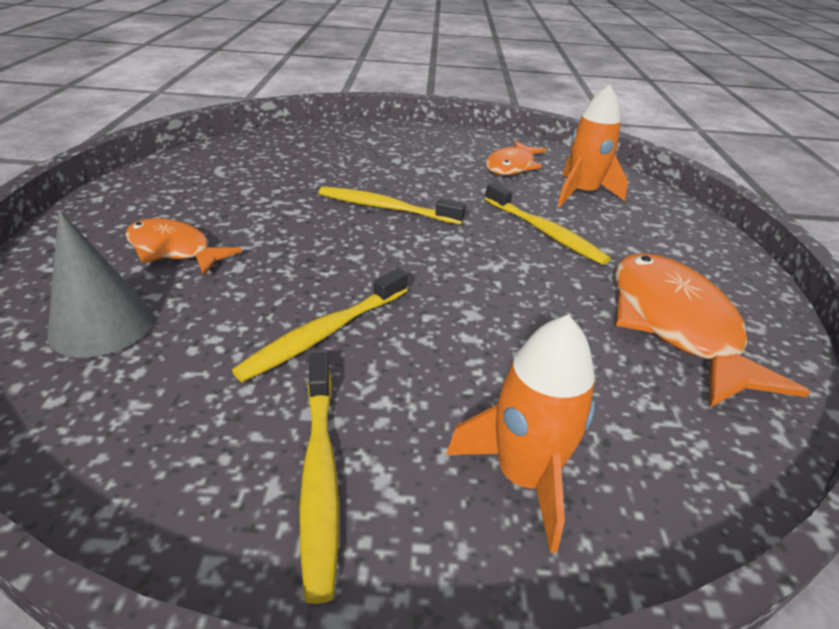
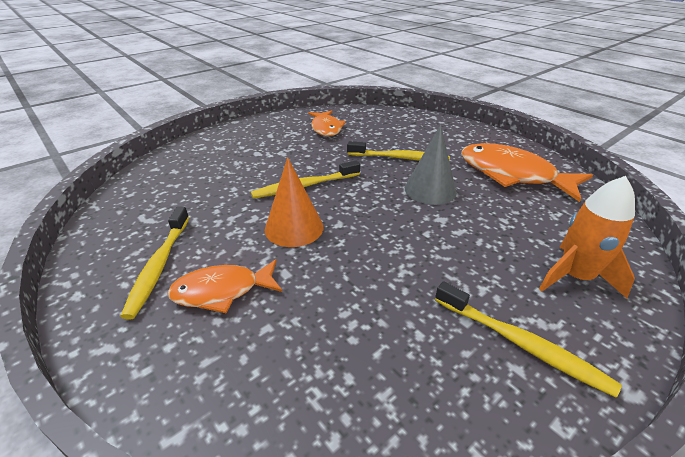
camera: 40 degrees left, 0 degrees up
grey cone [47,210,154,358] -> grey cone moved to [405,125,457,205]
yellow toothbrush [232,268,408,382] -> yellow toothbrush moved to [120,207,189,319]
orange rocket [558,84,628,207] -> none
none -> orange cone [265,157,324,247]

